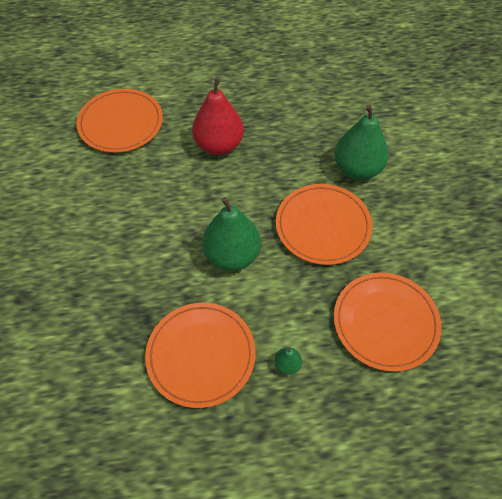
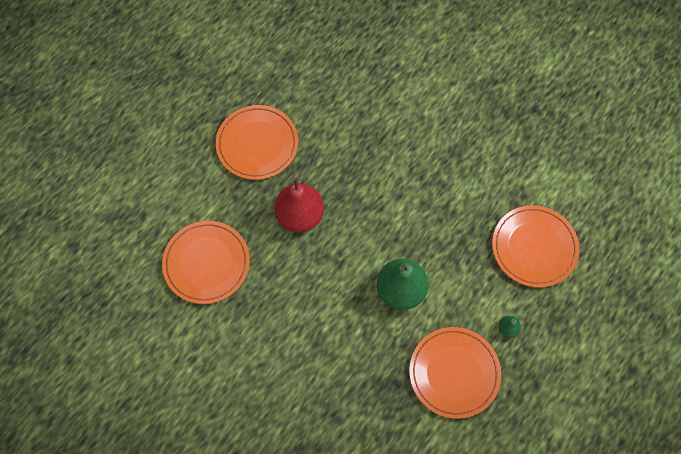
camera: 45 degrees left, 10 degrees up
orange plate [276,184,372,265] -> orange plate moved to [216,105,298,180]
green pear [334,105,388,180] -> none

